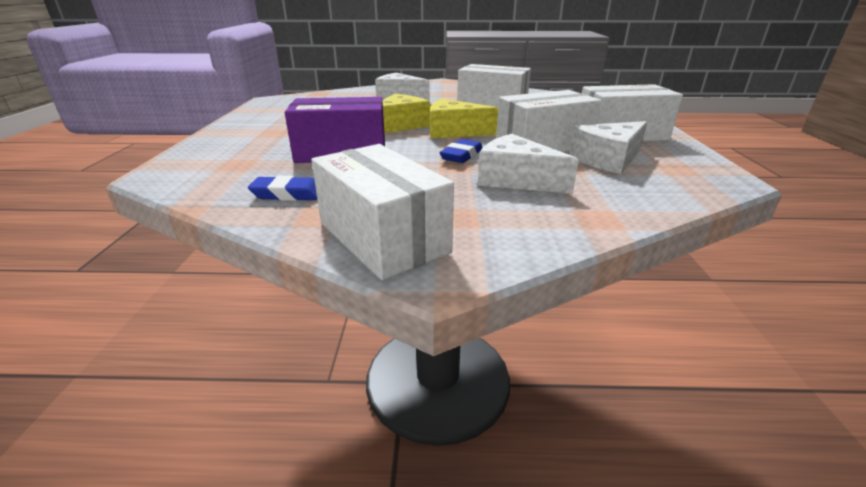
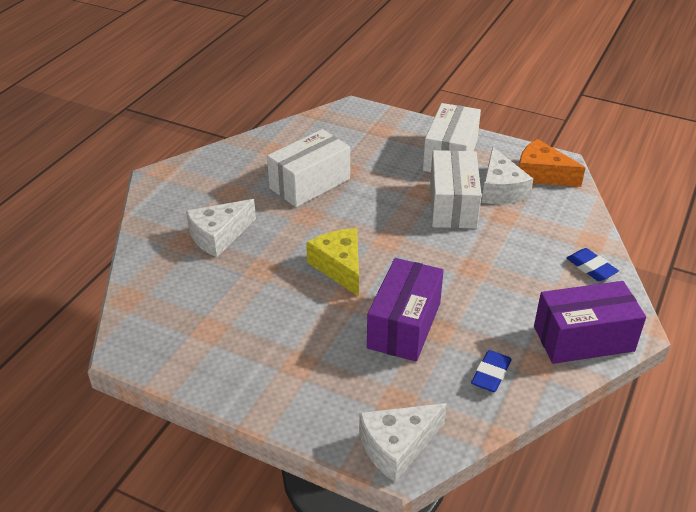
camera: 65 degrees left, 10 degrees up
white box [311,144,454,281] -> purple box [534,281,646,364]
yellow cheese [430,99,498,139] -> none
blue eraser [440,139,483,163] -> blue eraser moved to [567,248,619,281]
white cheese [478,134,579,194] -> white cheese moved to [359,403,447,482]
none -> orange cheese [519,139,586,187]

